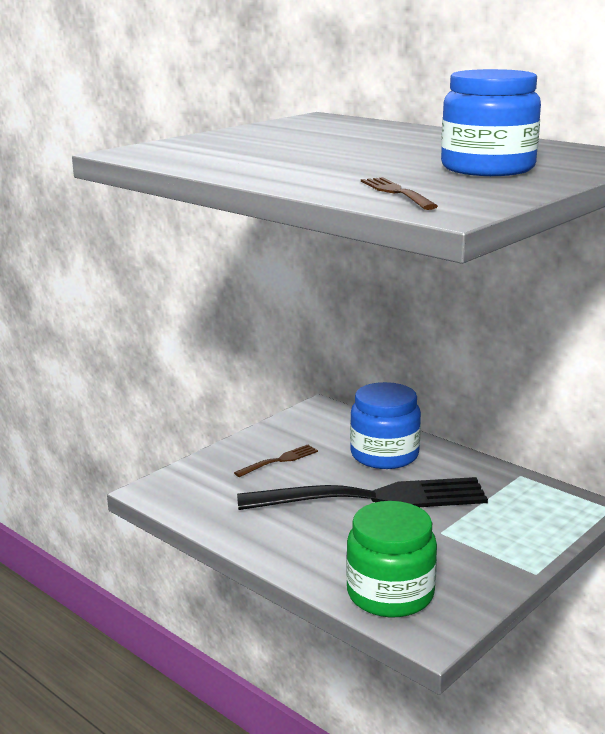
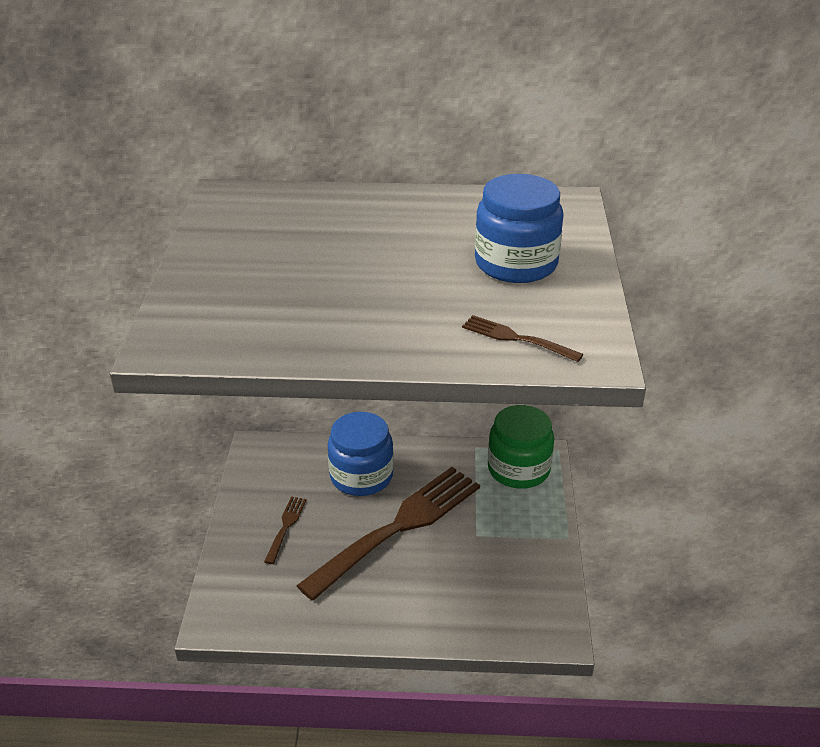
camera: 40 degrees left, 15 degrees up
black fork [237,477,488,510] -> brown fork [296,467,480,601]
green jar [346,501,437,617] -> green jar moved to [488,405,554,489]

